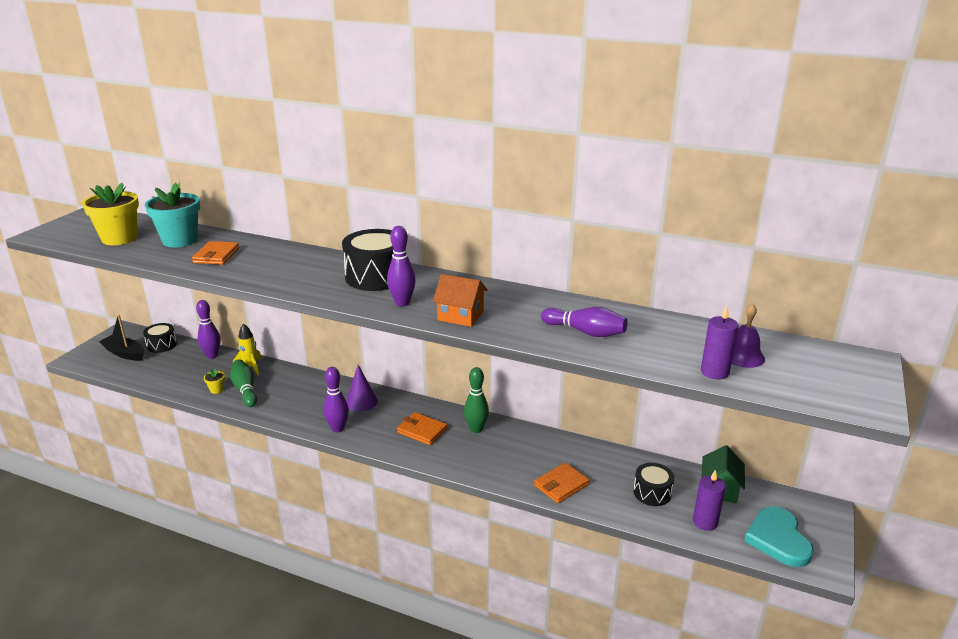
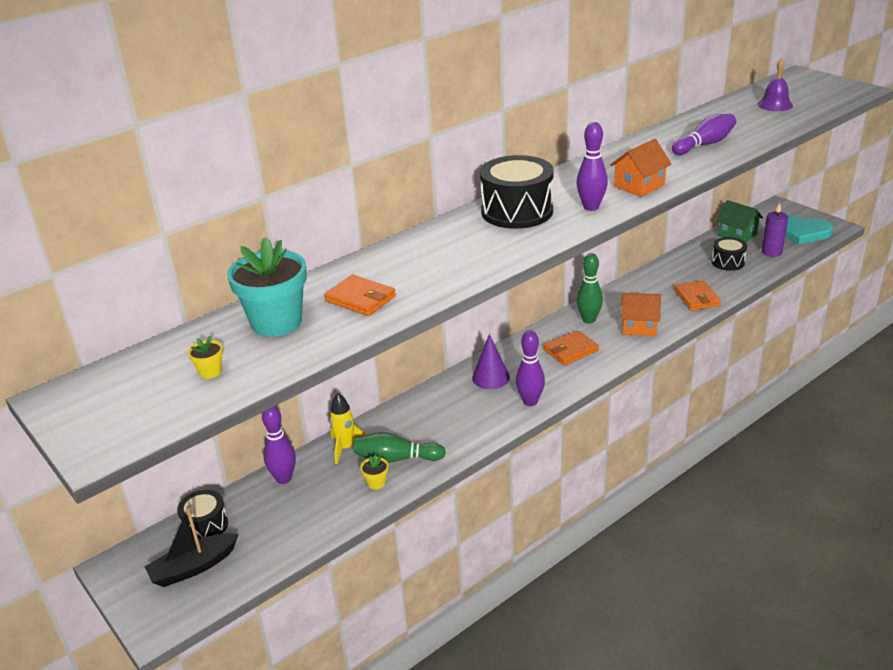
camera: 60 degrees left, 5 degrees up
yellow flower pot [82,183,139,245] -> yellow flower pot [188,336,223,379], size x0.41
purple candle [701,305,739,380] -> none
none -> orange house [621,293,661,336]

